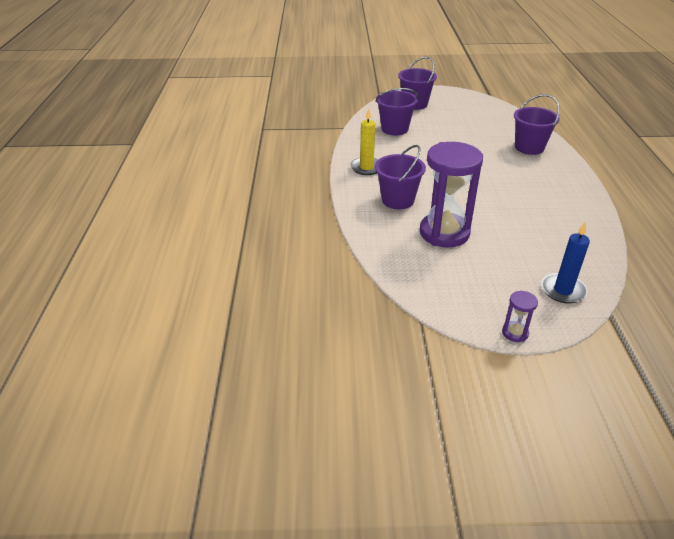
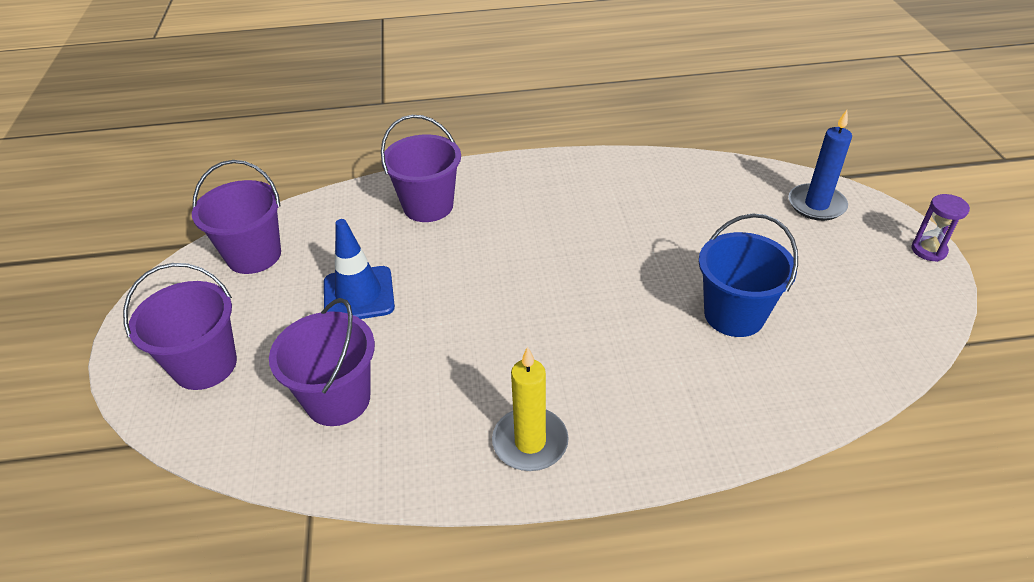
camera: 95 degrees left, 5 degrees up
purple bucket [375,145,426,209] -> purple bucket moved to [192,160,281,274]
purple hourglass [420,142,483,247] -> blue bucket [699,213,798,337]
none -> blue traffic cone [324,219,395,319]

